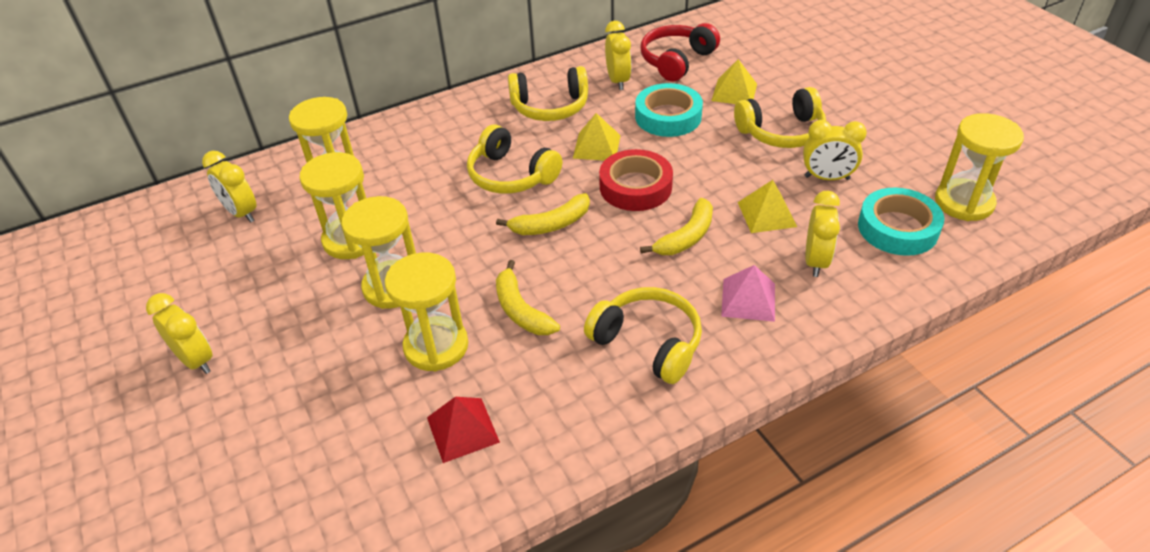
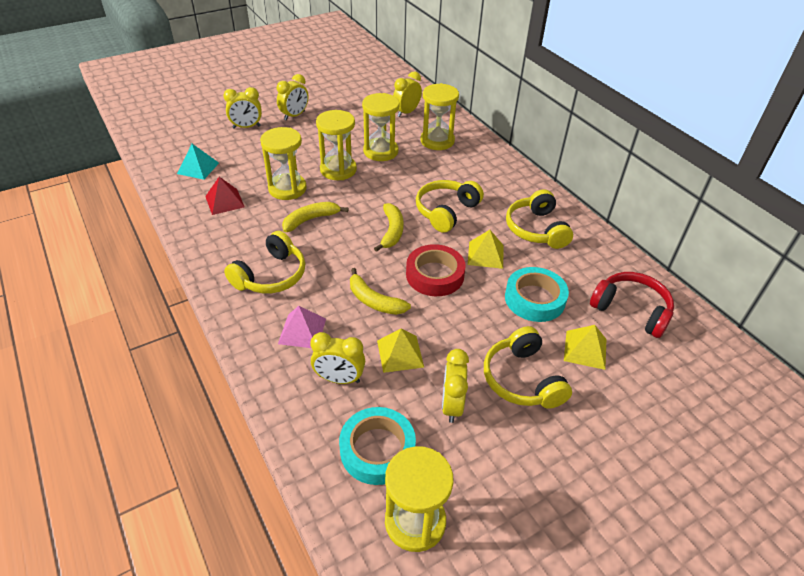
camera: 85 degrees right, 0 degrees up
yellow banana [496,193,590,235] -> yellow banana turned 150 degrees counterclockwise [374,203,404,252]
yellow clock [605,21,631,90] -> yellow clock moved to [223,87,262,129]
none -> turquoise pyramid [177,144,219,180]

